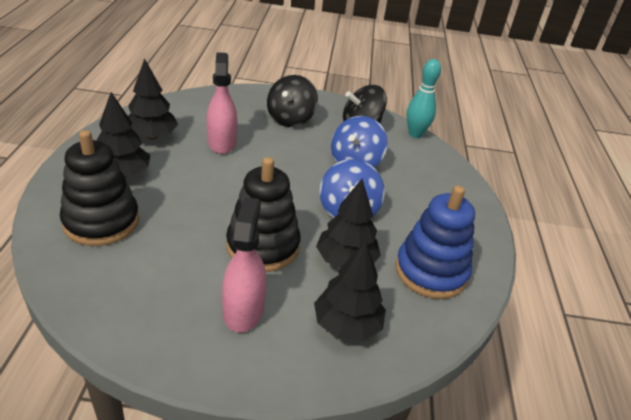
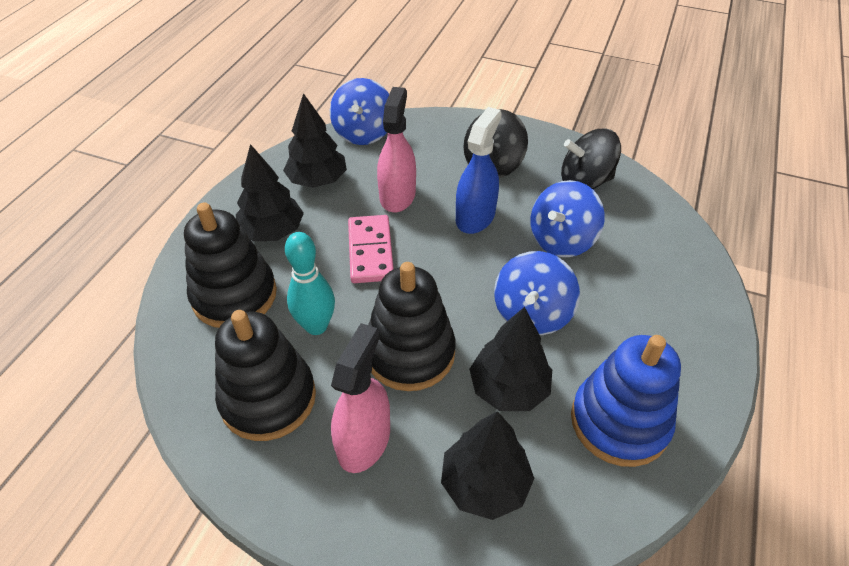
camera: 20 degrees right, 10 degrees up
turquoise bowling pin [407,59,441,138] -> turquoise bowling pin moved to [285,232,335,335]
none -> black stacking toy [215,310,316,441]
none -> blue spinning top [330,78,389,145]
none -> pink domino [348,215,394,283]
none -> blue spray bottle [456,107,502,234]

